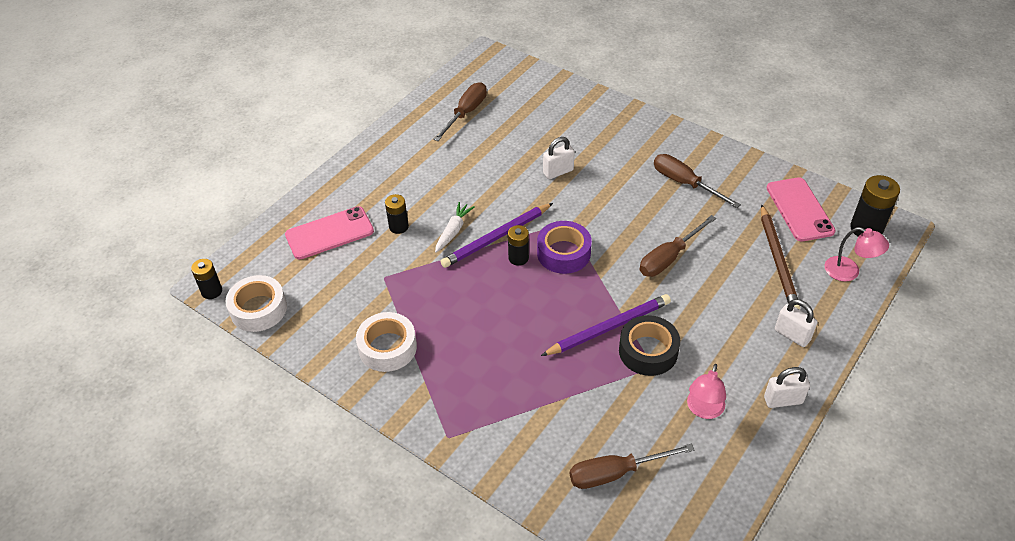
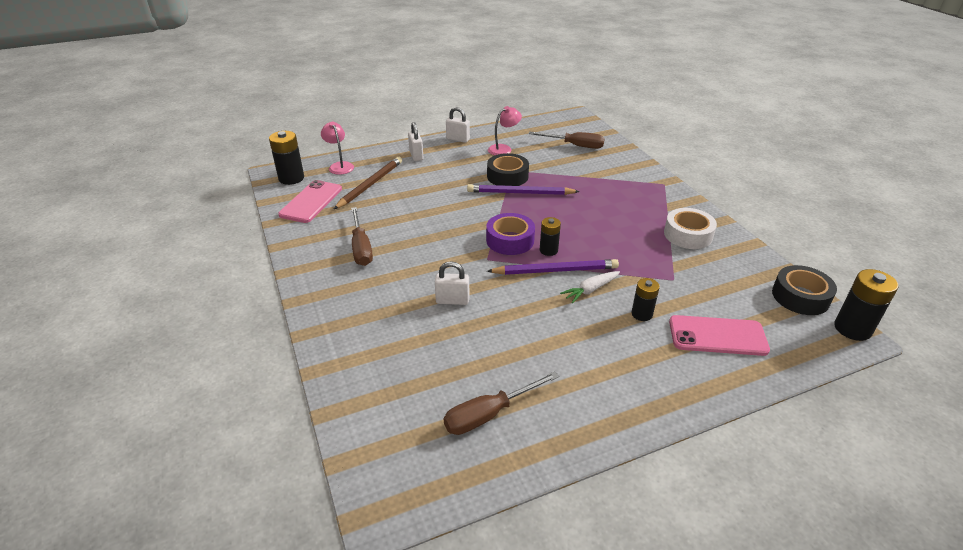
camera: 150 degrees left, 10 degrees down
black battery [191,259,222,299] -> black battery [834,269,899,341], size x1.60
white tape [225,275,287,332] -> black tape [772,265,837,315]
brown screwdriver [640,215,716,277] -> none

